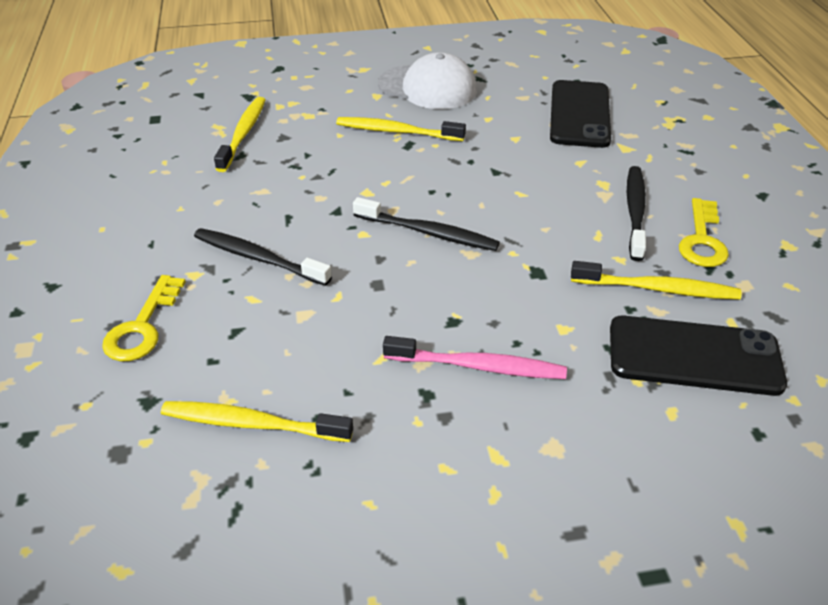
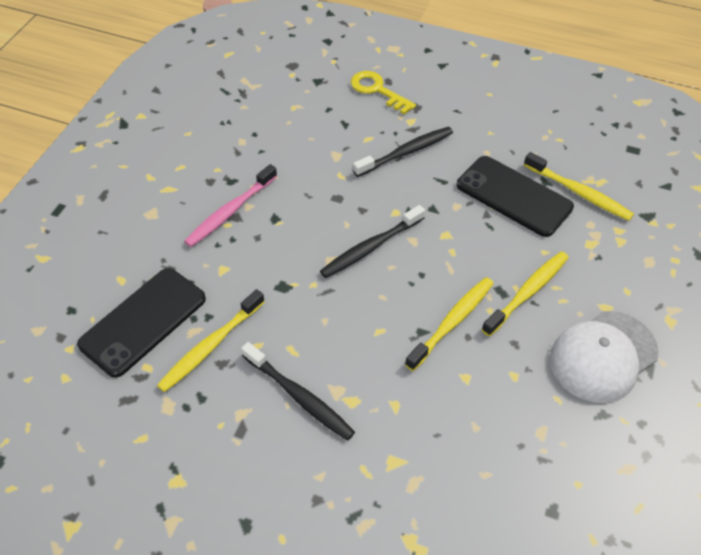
camera: 120 degrees right, 10 degrees up
yellow toothbrush [161,401,353,442] -> yellow toothbrush moved to [405,277,494,371]
black phone [550,80,611,148] -> black phone moved to [457,156,574,237]
yellow key [679,198,729,267] -> none

